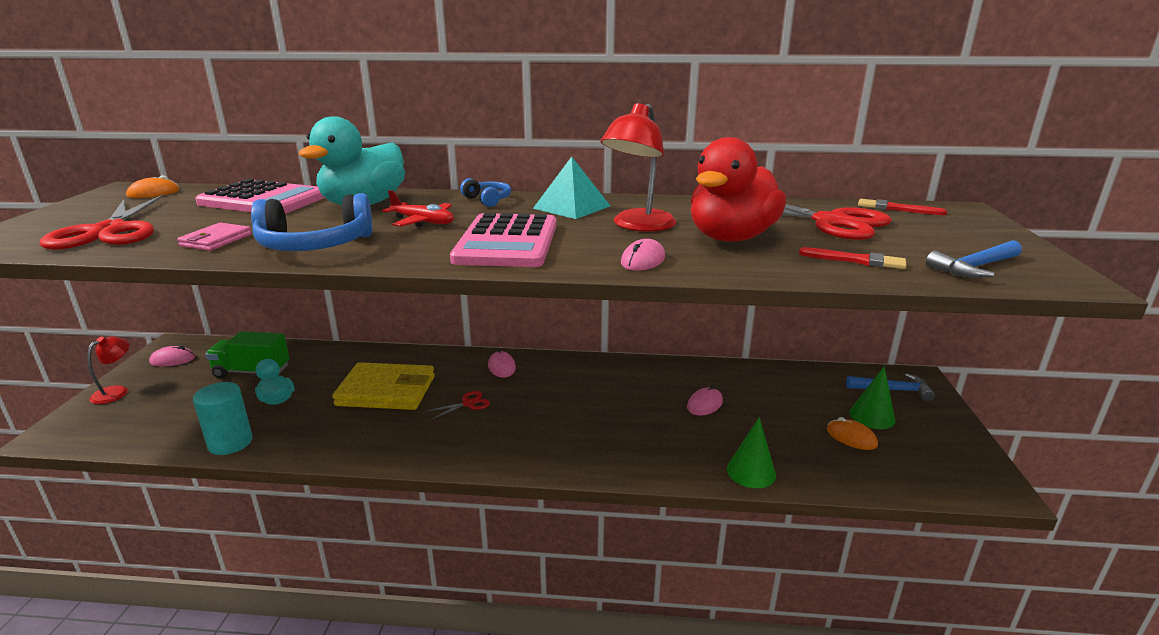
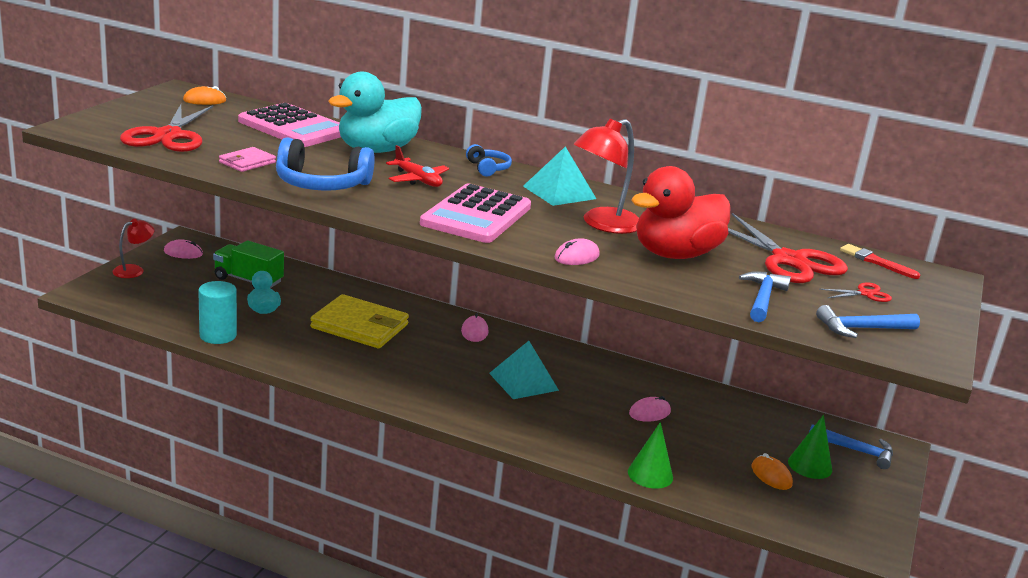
camera: 15 degrees right, 0 degrees up
red scissors [426,391,490,419] -> red scissors moved to [819,283,892,302]
red brush [799,247,907,269] -> blue hammer [739,271,791,322]
none -> turquoise pyramid [489,341,559,399]

